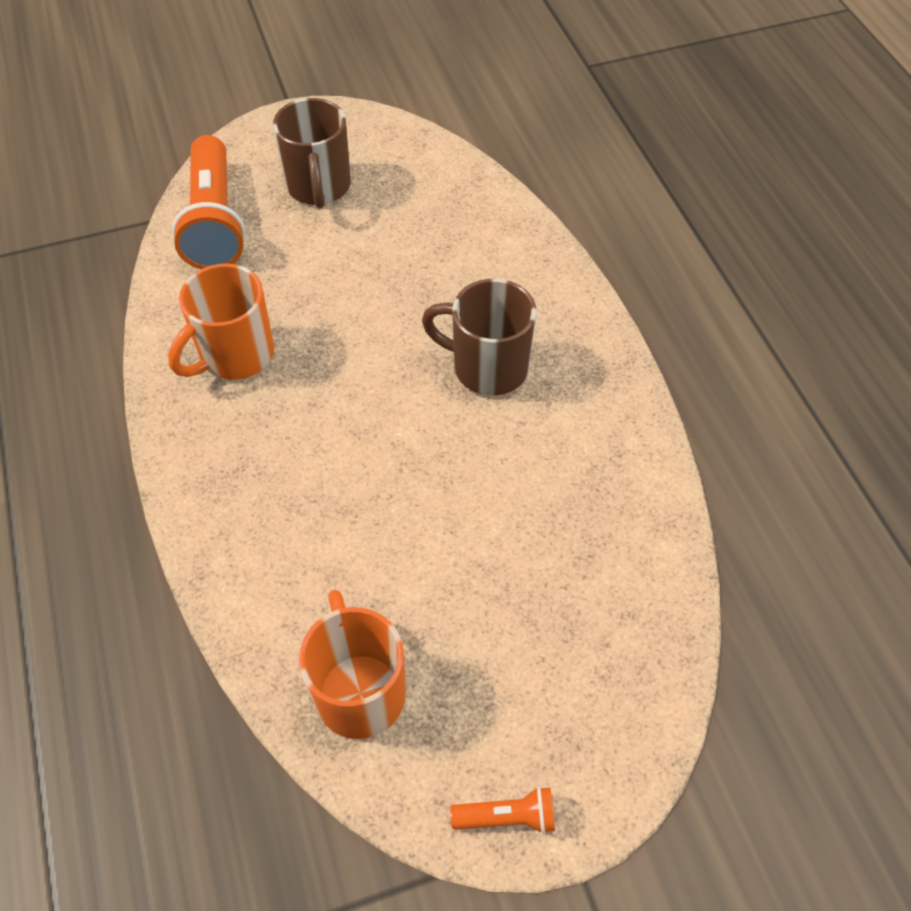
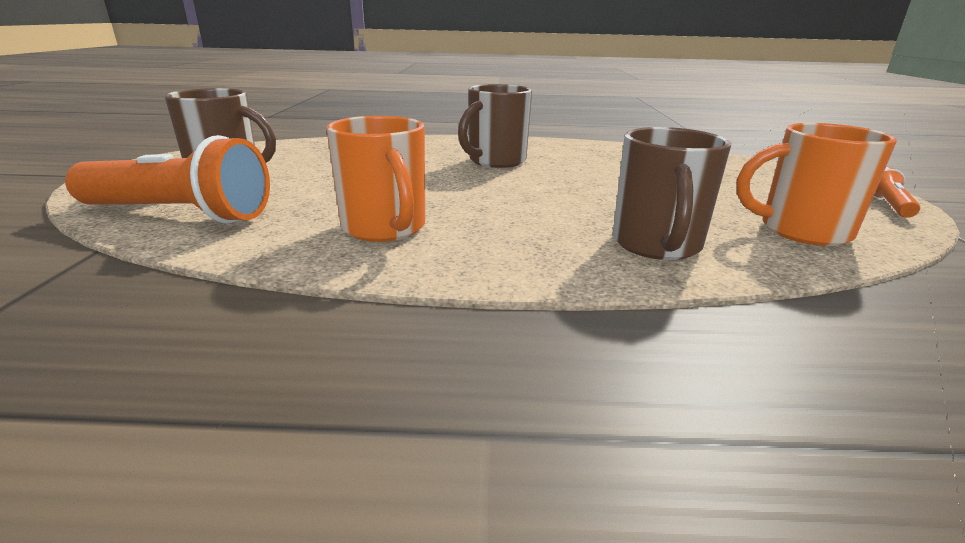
camera: 70 degrees left, 30 degrees down
none -> brown mug [613,127,731,260]

